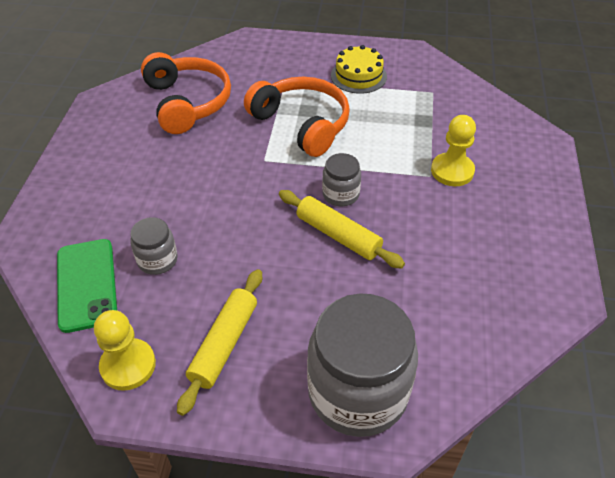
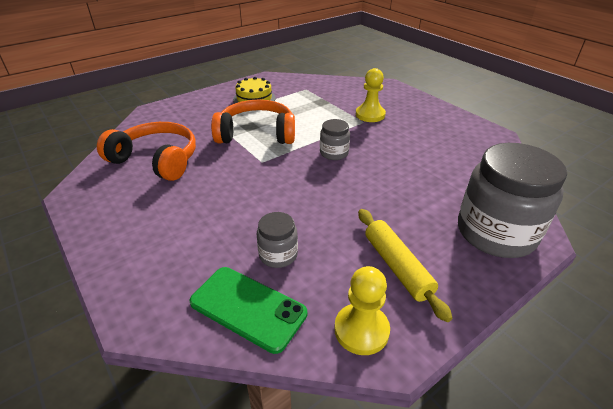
camera: 45 degrees left, 10 degrees down
yellow rolling pin [279,190,405,269] -> none

